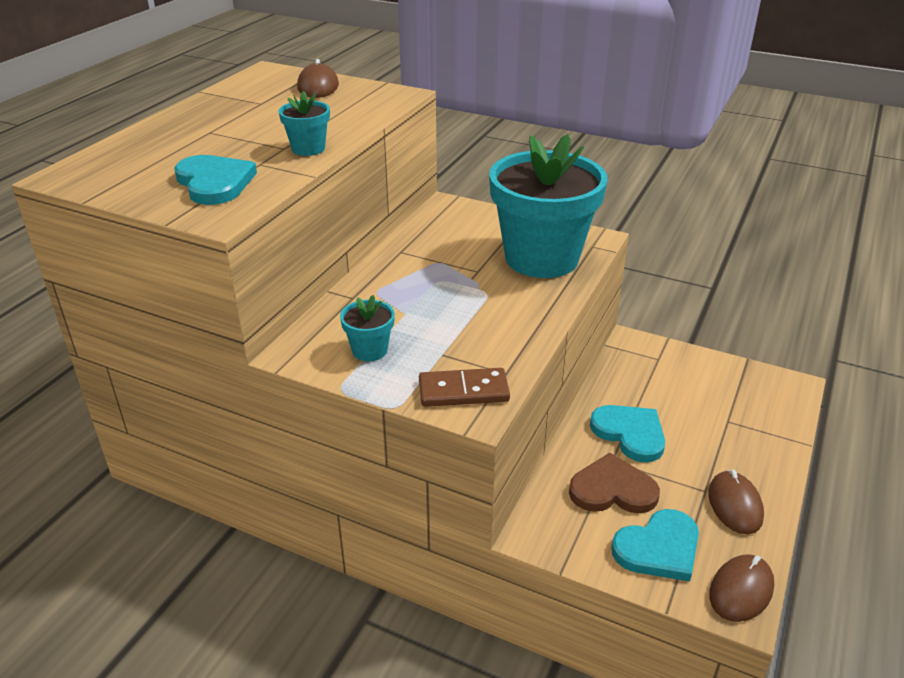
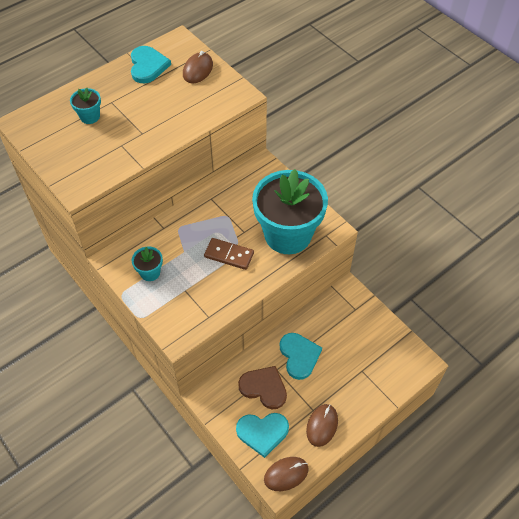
camera: 25 degrees right, 20 degrees up
turquoise heart [174,155,257,205] -> turquoise heart moved to [131,46,171,83]
turquoise flower pot [279,91,330,156] -> turquoise flower pot moved to [70,88,101,124]
brown domino [419,368,510,407] -> brown domino moved to [204,238,254,270]

